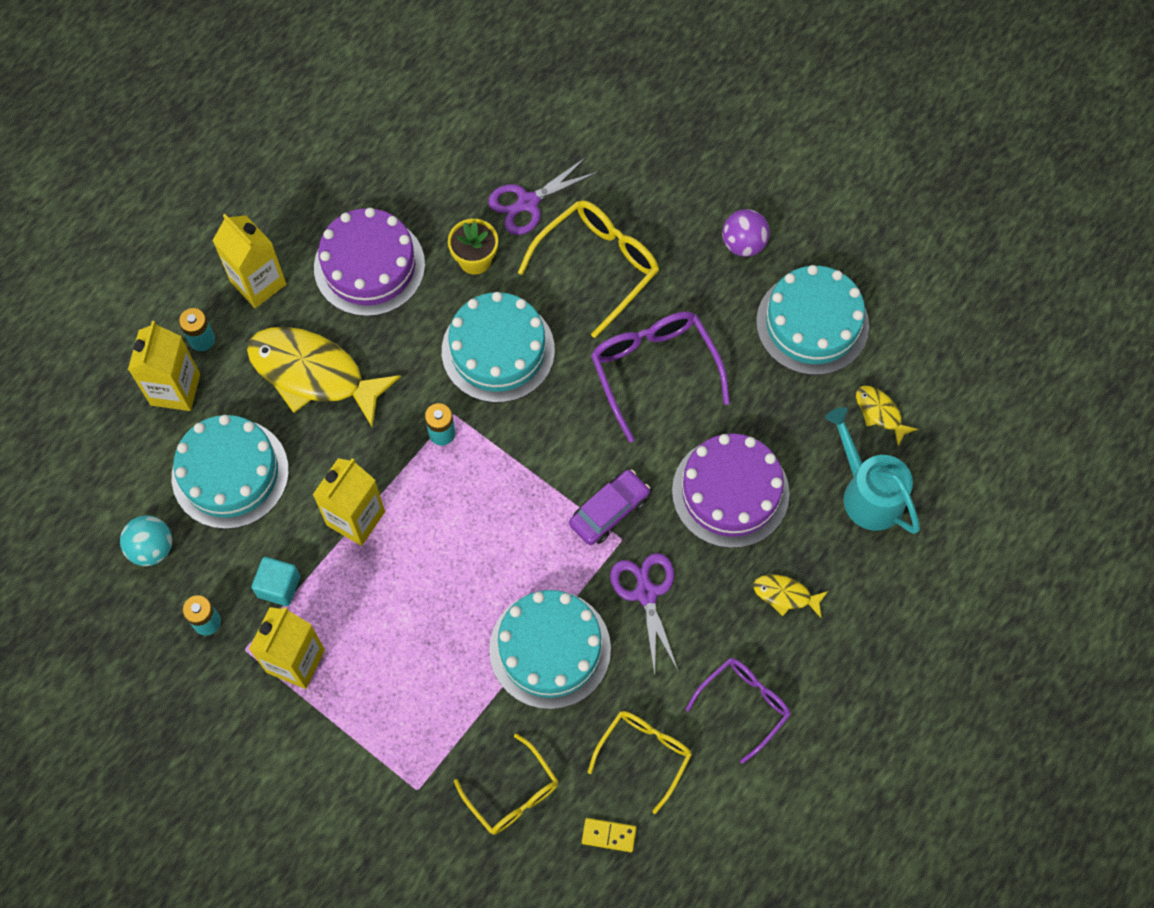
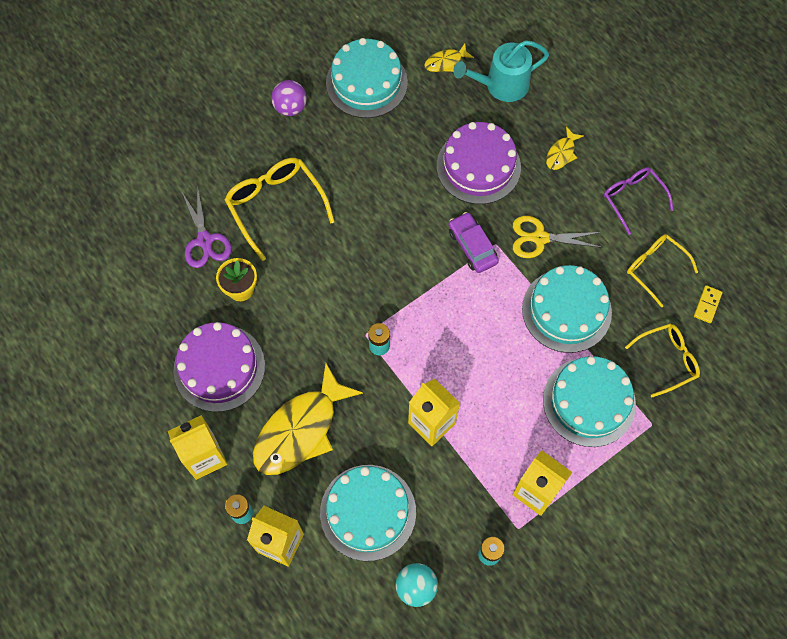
camera: 75 degrees left, 0 degrees up
turquoise cube [252,557,300,606] -> none
turquoise cake [442,292,555,403] -> turquoise cake moved to [543,356,636,447]
purple glasses [591,311,730,442] -> none
purple scissors [610,553,678,675] -> yellow scissors [513,216,603,258]

